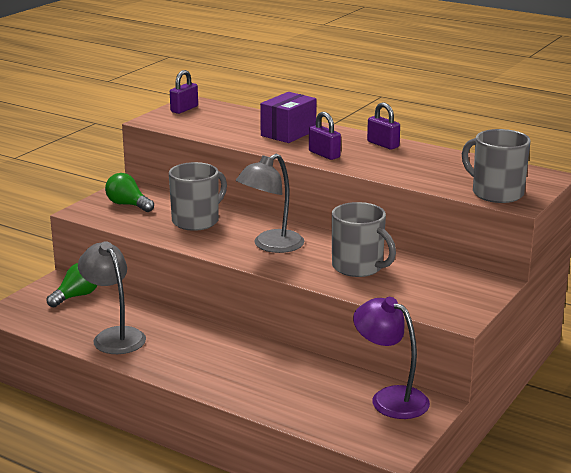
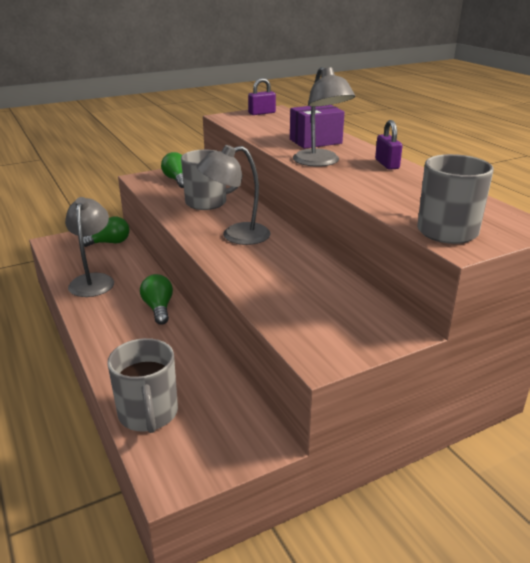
camera: 30 degrees right, 5 degrees up
purple padlock [309,112,341,160] -> grey lamp [293,67,355,167]
grey mug [332,202,396,277] -> grey mug moved to [107,338,178,433]
purple lamp [353,297,430,419] -> none
none -> green light bulb [140,274,173,325]

